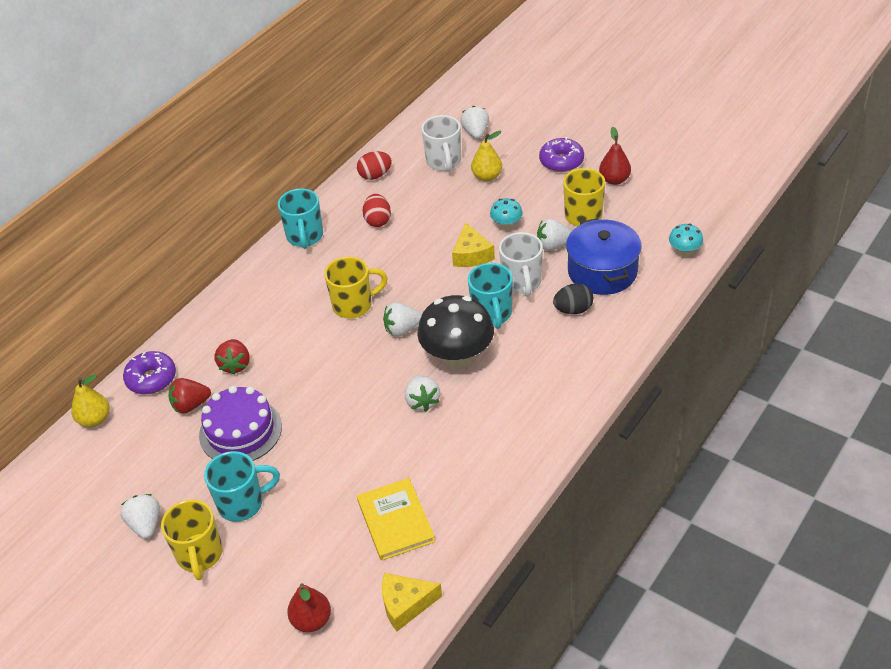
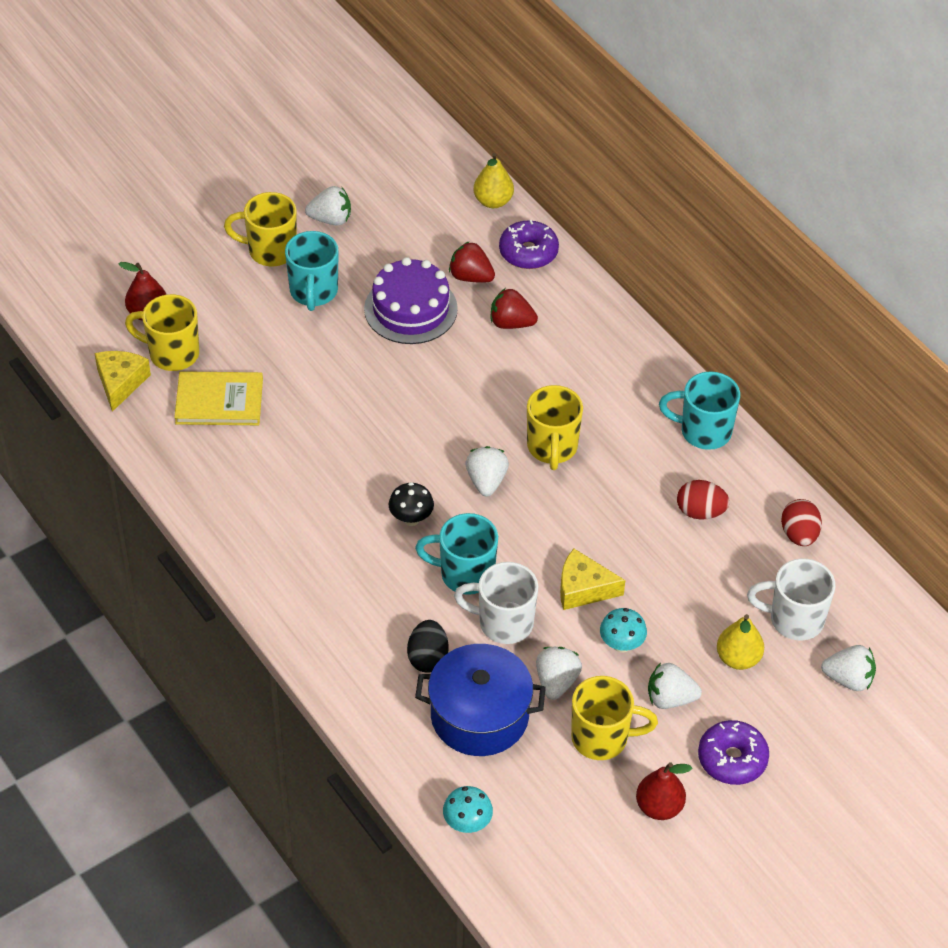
camera: 105 degrees right, 5 degrees up
red strawberry [169,378,211,413] -> red strawberry turned 60 degrees counterclockwise [449,242,495,283]
white strawberry [405,375,440,412] -> white strawberry moved to [648,663,702,709]
black mushroom [417,295,494,370] -> black mushroom [389,482,434,526], size x0.48
none -> yellow mug [125,294,199,371]

